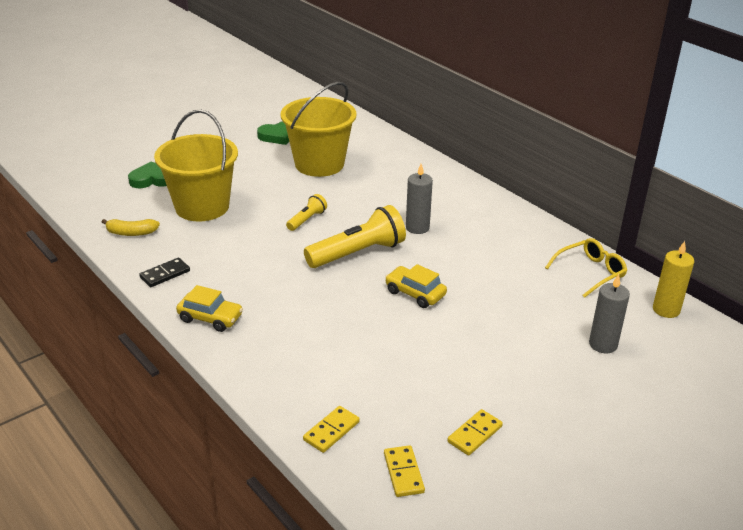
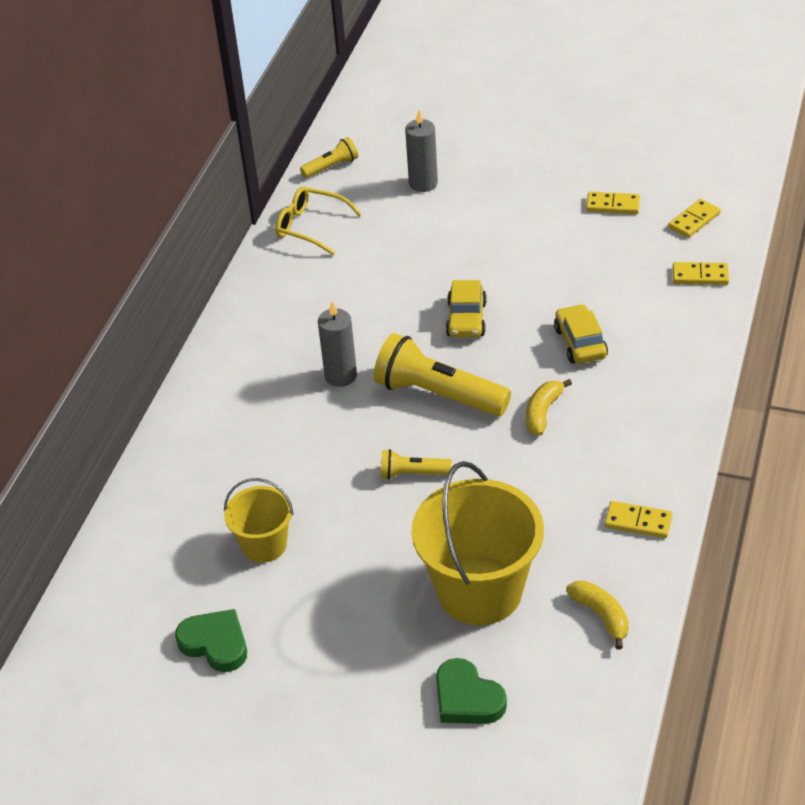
camera: 120 degrees left, 10 degrees up
black domino [139,257,190,287] -> yellow domino [605,501,672,538]
yellow car [176,285,243,332] -> yellow car moved to [554,304,608,364]
yellow bucket [280,82,356,177] -> yellow bucket [224,478,294,563], size x0.55
yellow candle [653,241,694,318] -> yellow flashlight [300,137,358,178]
none -> yellow banana [526,379,572,436]

